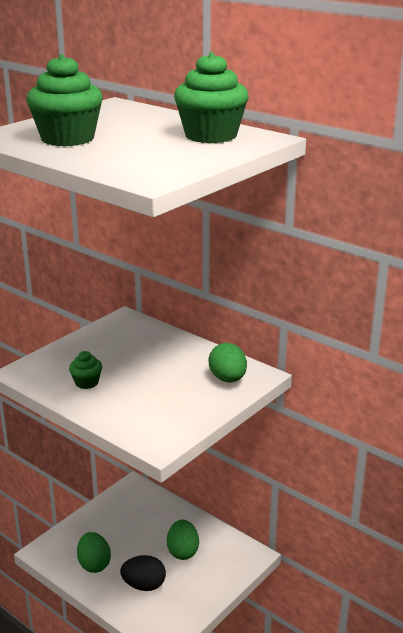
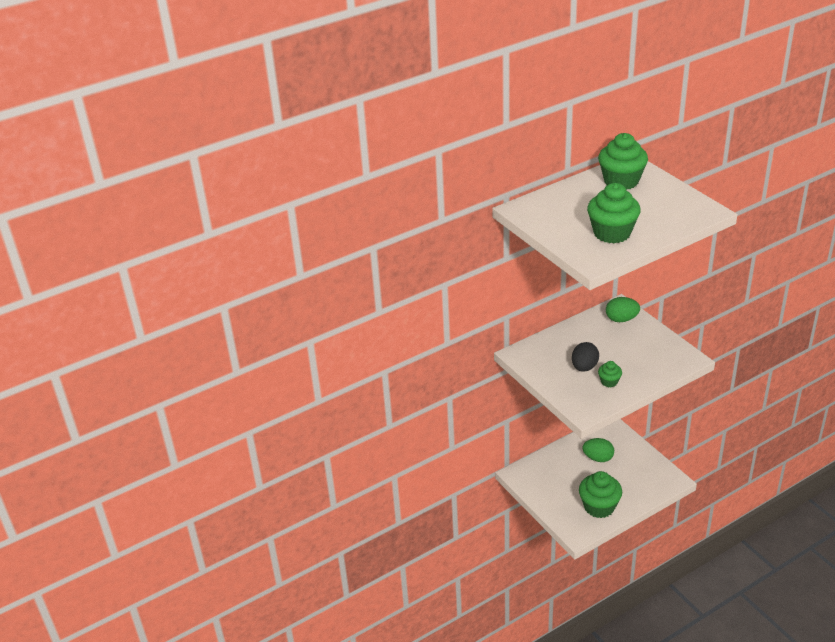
camera: 70 degrees left, 10 degrees up
green egg [77,532,111,573] -> green cupcake [579,471,622,518]
black egg [120,555,166,591] -> black egg moved to [572,342,599,372]

